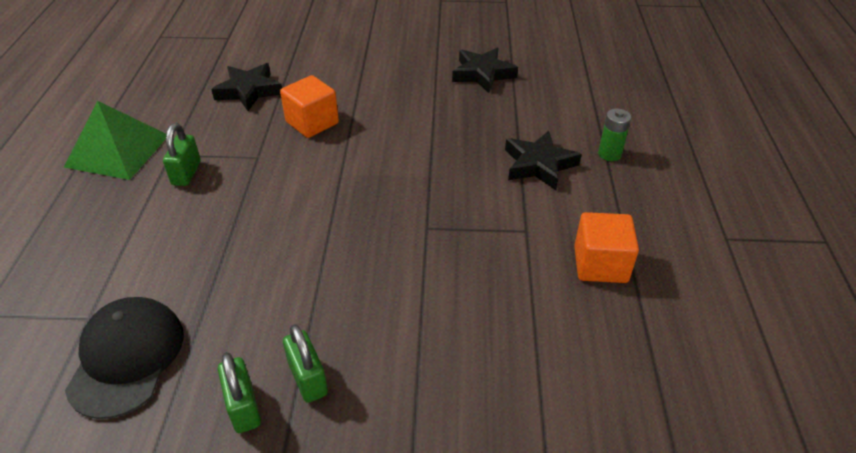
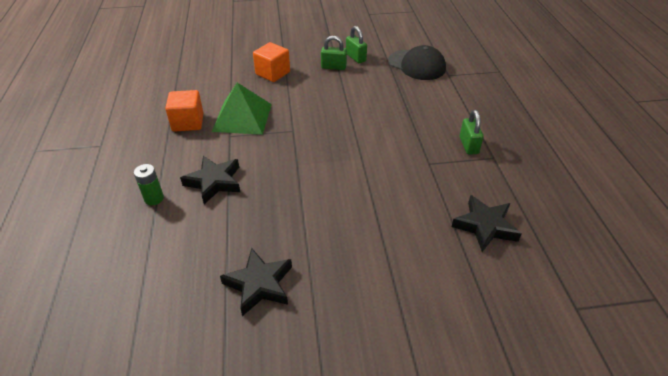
camera: 170 degrees right, 0 degrees up
green pyramid [64,101,166,180] -> green pyramid moved to [212,83,272,135]
black cap [65,297,184,419] -> black cap turned 45 degrees counterclockwise [388,45,446,80]
orange cube [280,75,339,138] -> orange cube moved to [253,42,290,82]
green padlock [283,324,328,403] -> green padlock turned 45 degrees counterclockwise [321,36,347,70]

